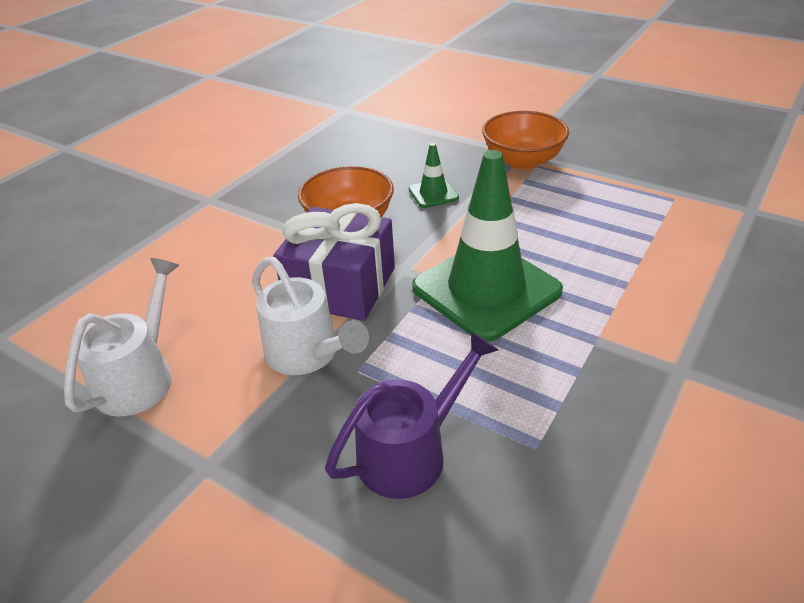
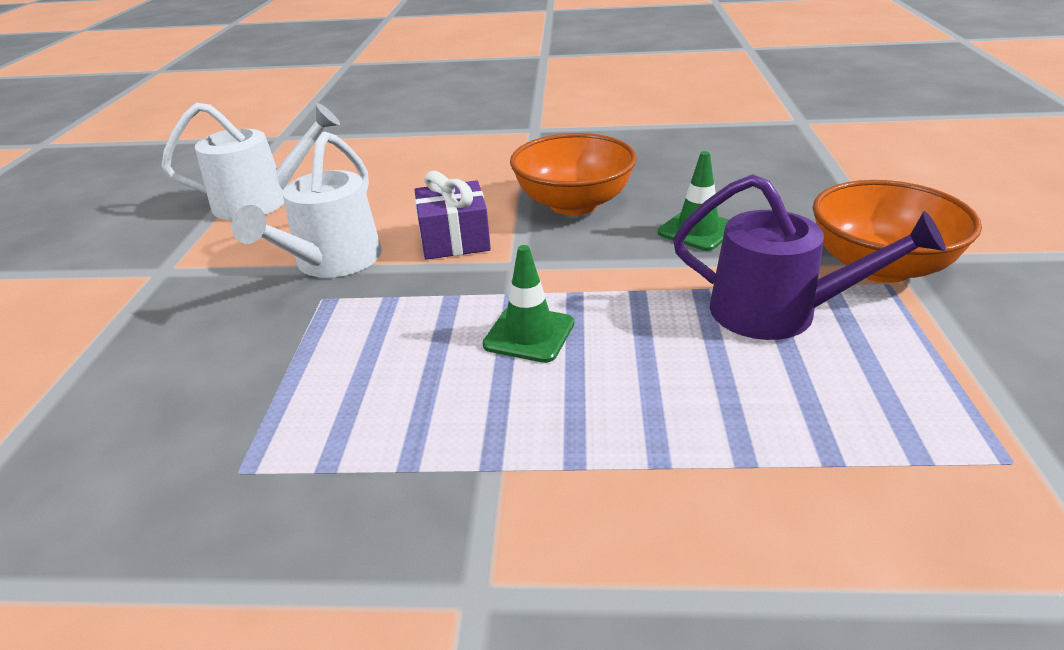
camera: 60 degrees right, 5 degrees down
purple gift [273,203,395,321] -> purple gift [415,171,491,260], size x0.60
purple watering can [325,331,498,499] -> purple watering can moved to [673,174,946,340]
green traffic cone [412,150,563,341] -> green traffic cone [482,245,574,363], size x0.44

